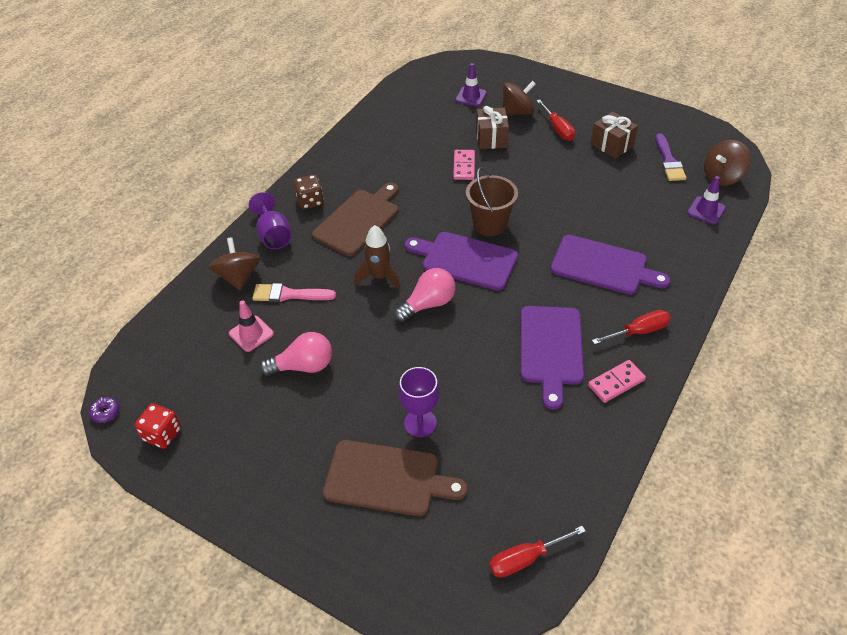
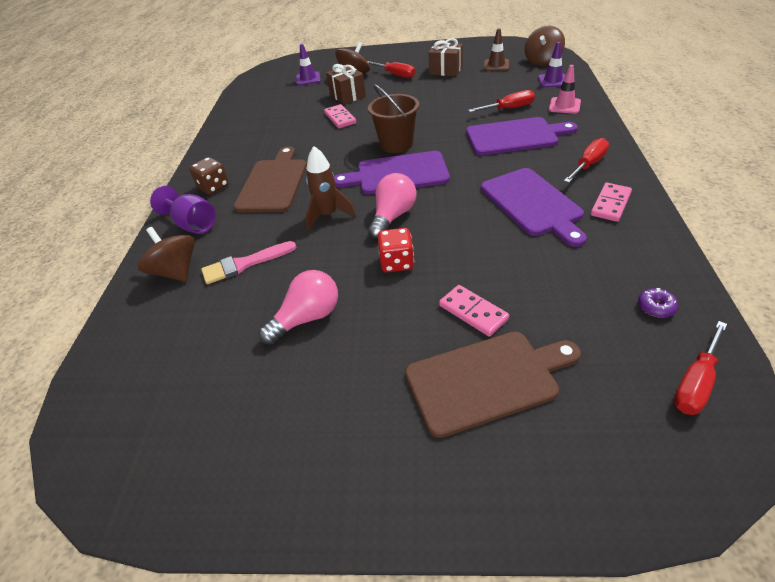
camera: 25 degrees left, 5 degrees down
purple donut [89,397,119,423] -> purple donut moved to [638,288,678,318]
red dice [135,403,181,449] -> red dice moved to [378,228,414,272]
pink traffic cone [229,300,274,352] -> pink traffic cone moved to [549,65,581,114]
purple goblet [398,367,440,437] -> pink domino [439,285,509,337]
purple brush [655,133,686,181] -> brown traffic cone [484,28,509,71]
none -> red screwdriver [468,90,535,112]

